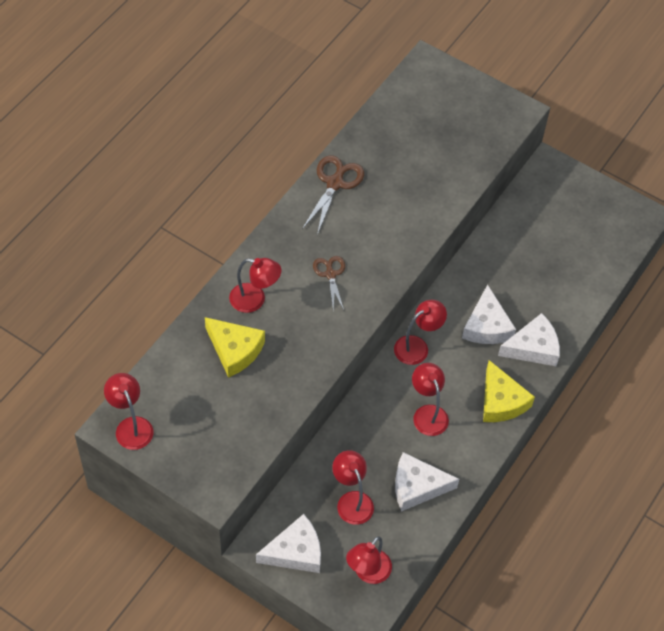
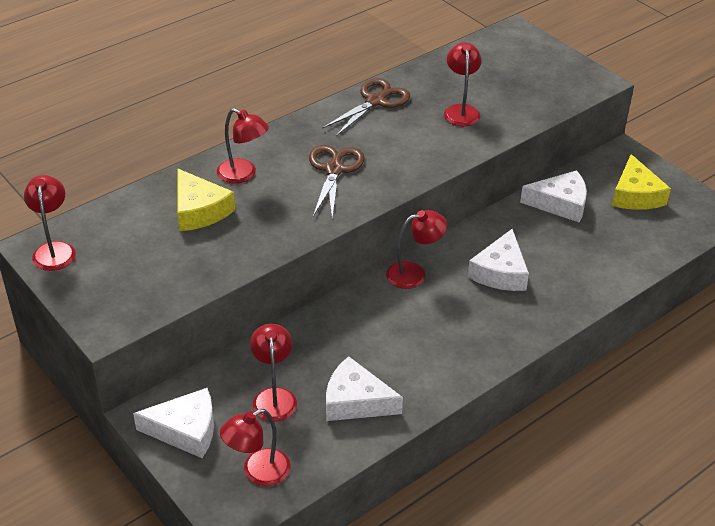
camera: 20 degrees right, 15 degrees down
brown scissors [313,256,345,310] -> brown scissors [309,145,365,219], size x1.55
red lamp [412,363,449,436] -> red lamp moved to [444,42,482,126]
yellow cheese [483,360,535,422] -> yellow cheese moved to [612,154,671,210]
white cheese [498,313,560,366] -> white cheese moved to [520,170,587,223]

